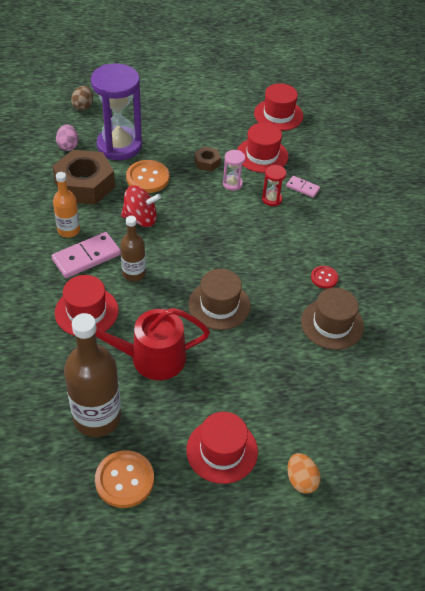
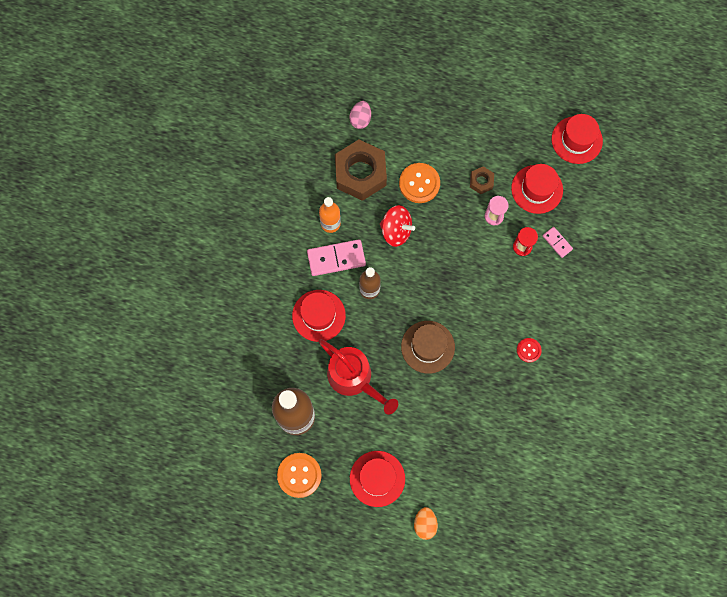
camera: 25 degrees right, 25 degrees up
brown egg [71,86,93,111] -> none
purple hourglass [91,63,142,160] -> none
red watering can [95,308,210,380] -> red watering can turned 150 degrees counterclockwise [319,339,398,415]
brown hat [301,288,364,350] -> none

